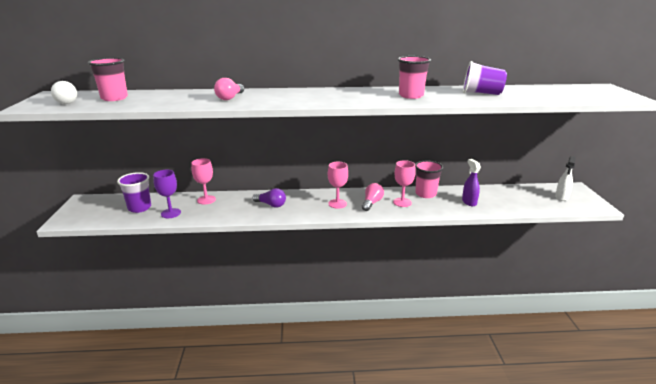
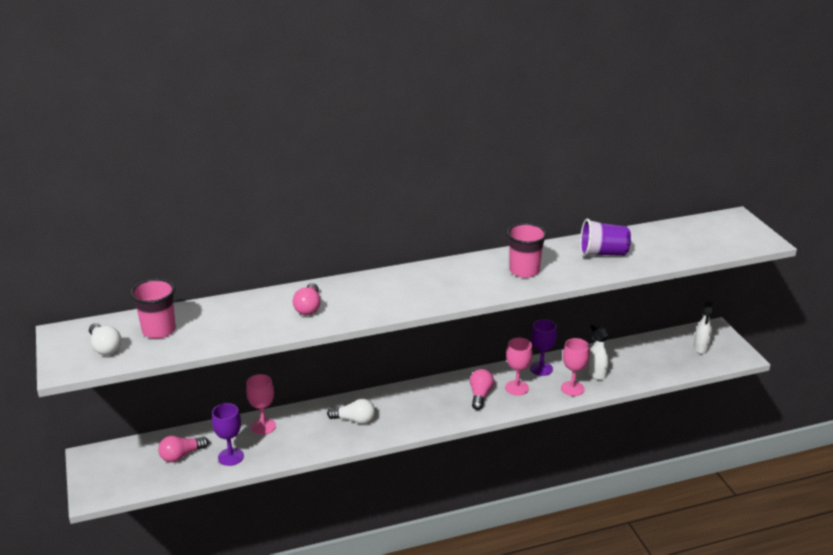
camera: 15 degrees left, 5 degrees up
purple cup [117,172,151,213] -> pink light bulb [158,436,209,462]
purple light bulb [252,188,286,208] -> white light bulb [327,399,375,424]
pink goblet [328,162,348,209] -> pink goblet moved to [561,338,590,396]
pink cup [415,160,444,198] -> purple goblet [530,319,557,376]
purple spray bottle [462,159,481,206] -> white spray bottle [587,323,609,380]

